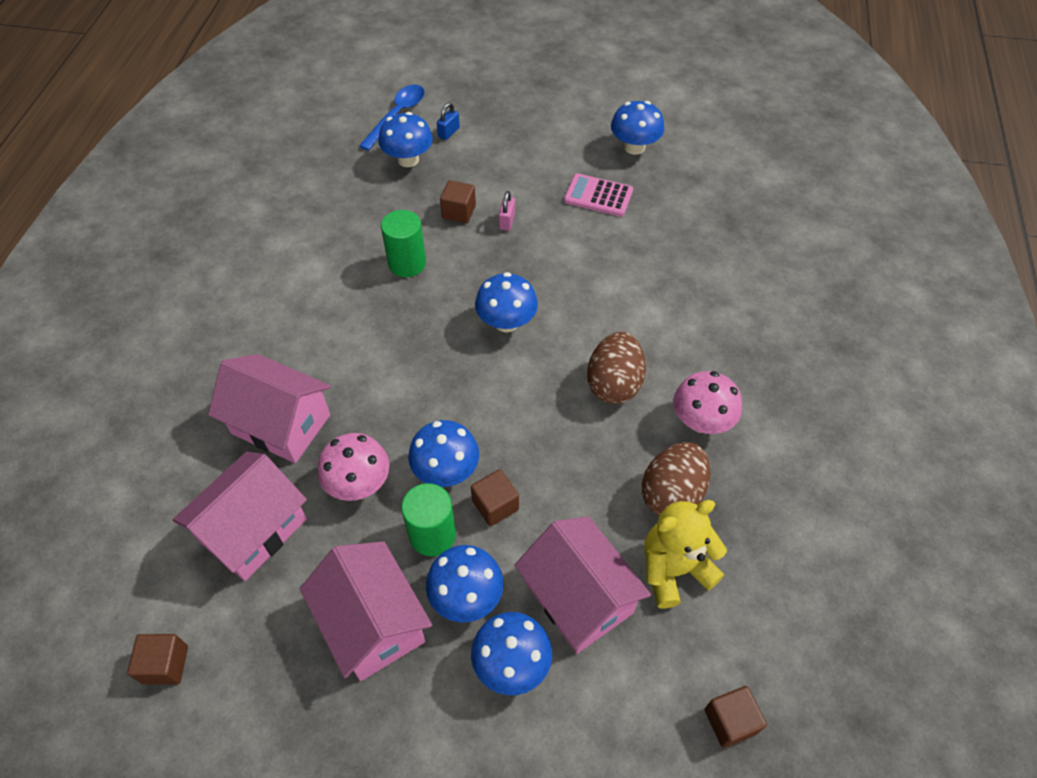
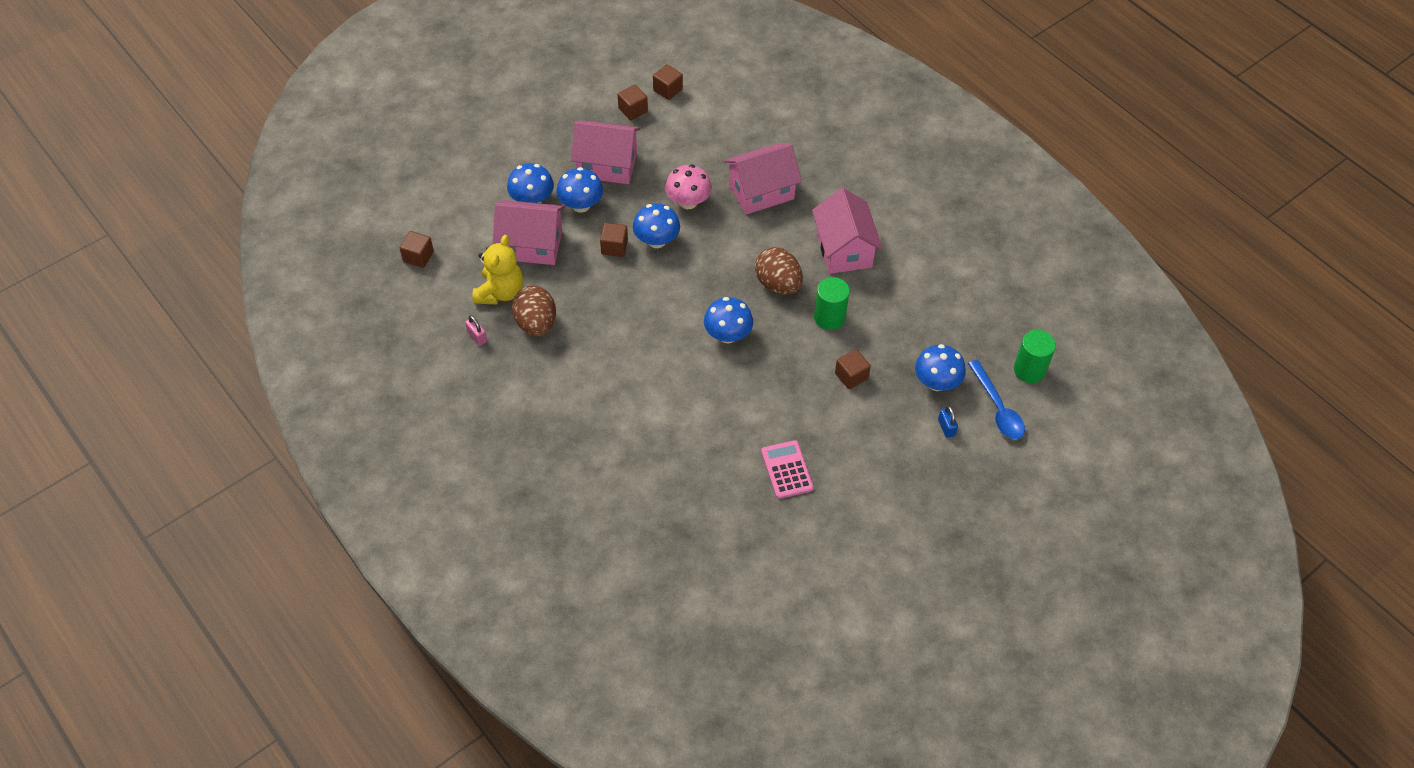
camera: 130 degrees right, 0 degrees up
pink house [173,452,307,581] -> pink house moved to [812,188,883,274]
green cylinder [401,483,456,556] -> green cylinder moved to [1014,330,1056,383]
pink padlock [499,191,515,231] -> pink padlock moved to [465,315,487,346]
pink calculator [564,173,633,217] -> pink calculator turned 75 degrees counterclockwise [761,440,814,499]
brown egg [587,332,646,404] -> brown egg moved to [755,247,803,295]
blue mushroom [611,101,664,155] -> none
pink mushroom [673,371,742,434] -> none
none -> brown cube [618,85,648,120]

